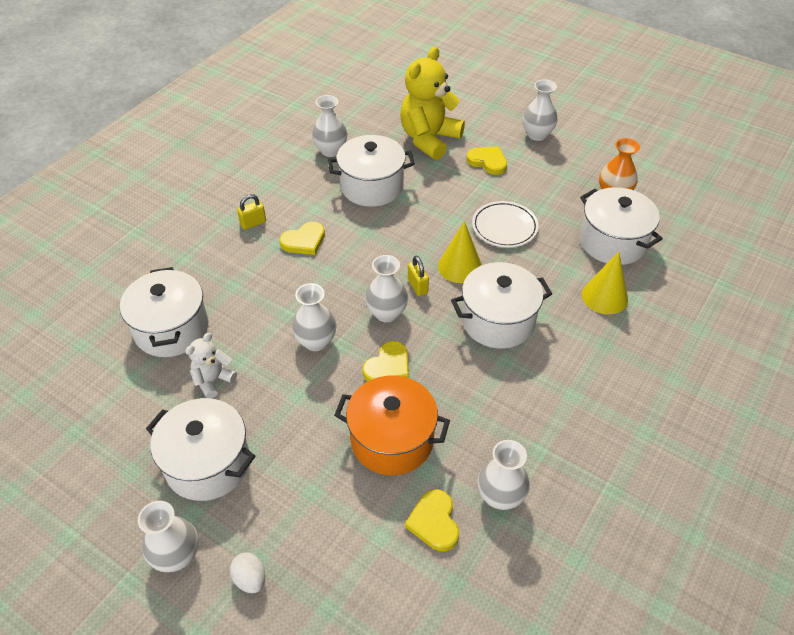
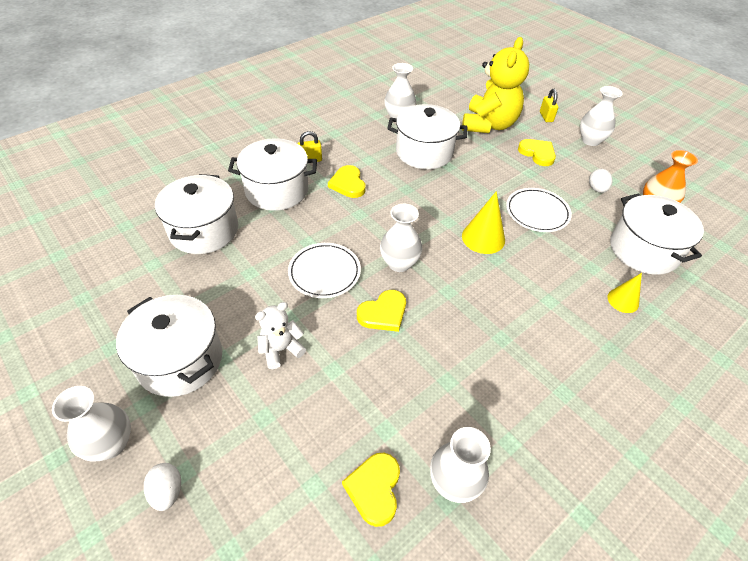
camera: 15 degrees right, 0 degrees up
white teddy bear [185,333,237,399] -> white teddy bear moved to [255,302,306,369]
yellow heart [280,222,325,255] -> yellow heart turned 90 degrees clockwise [328,165,366,198]
white vase [292,283,336,351] -> white plate [288,243,361,298]
orange pot [334,376,450,475] -> none
yellow teddy bear [400,46,465,160] -> yellow teddy bear turned 150 degrees clockwise [462,37,529,133]
yellow padlock [408,256,429,296] -> yellow padlock moved to [540,89,558,122]
white pot [451,262,552,349] -> white pot moved to [228,138,317,211]
yellow cone [582,252,628,314] -> yellow cone [607,273,642,313], size x0.64
none -> white egg [589,169,613,193]

